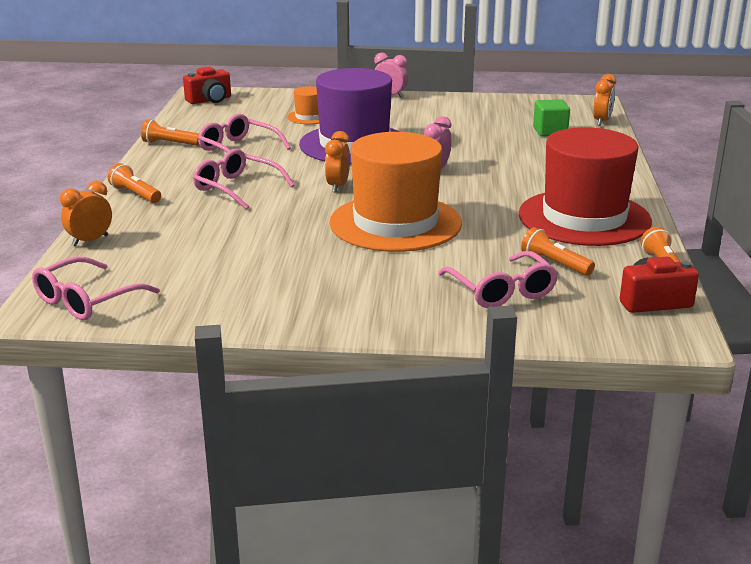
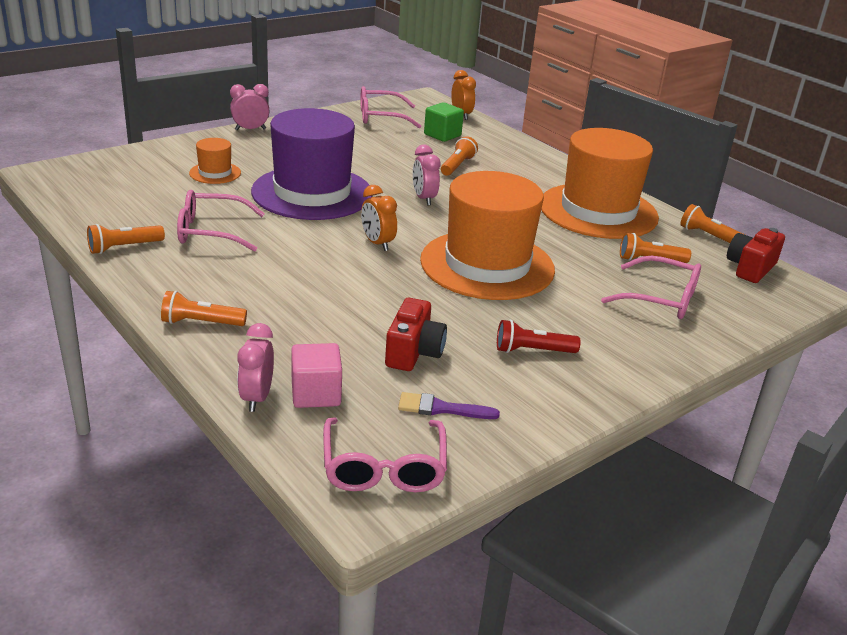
camera: 45 degrees left, 5 degrees up
orange clock [60,181,112,247] -> pink clock [237,323,274,412]
red camera [183,67,231,104] -> red camera moved to [385,298,447,371]
pink glasses [193,149,295,210] -> pink glasses moved to [360,86,421,129]
red hat [519,127,652,246] -> orange hat [541,128,659,239]
none -> pink cube [291,343,342,408]
none -> purple brush [398,392,500,419]
none -> orange flashlight [441,136,478,176]
none -> red flashlight [497,320,581,353]

